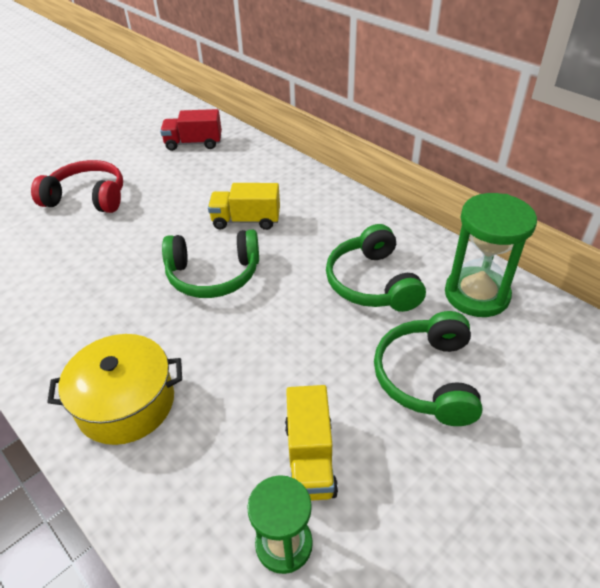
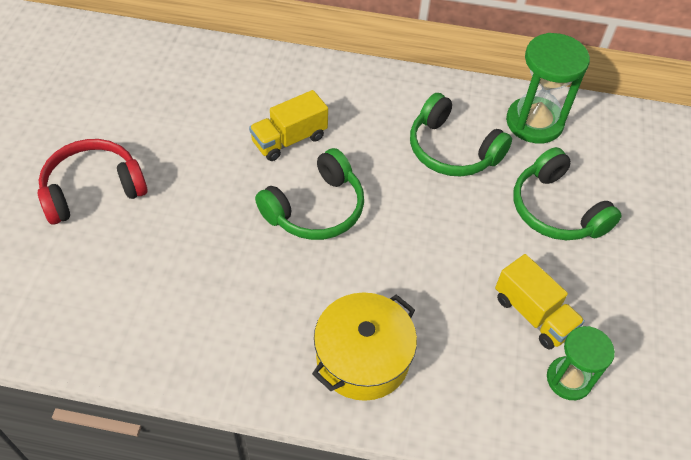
camera: 40 degrees left, 10 degrees up
red truck [160,109,222,151] -> none

